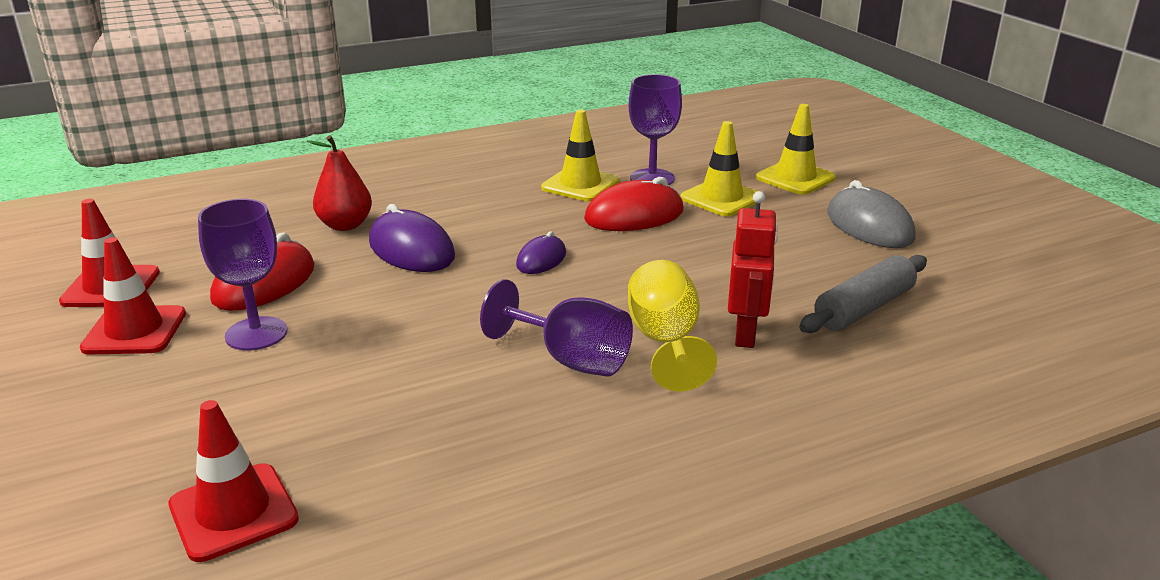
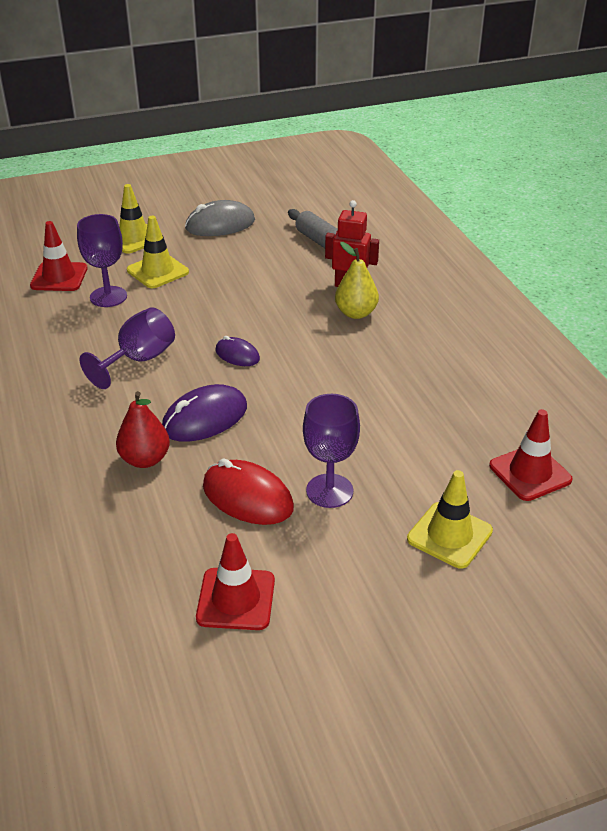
camera: 85 degrees left, 10 degrees up
red traffic cone [80,237,186,354] -> red traffic cone moved to [30,221,88,291]
purple goblet [480,279,633,377] -> purple goblet moved to [80,307,175,389]
yellow traffic cone [541,110,619,202] -> yellow traffic cone moved to [407,470,493,568]
red mouse [584,177,684,231] -> none
yellow goblet [628,260,717,392] -> yellow pear [335,242,379,319]

